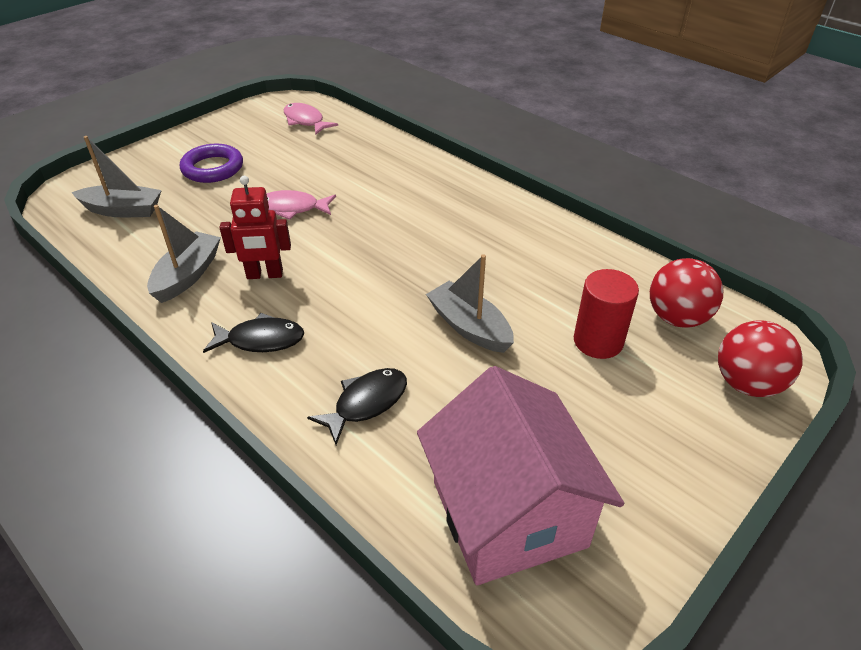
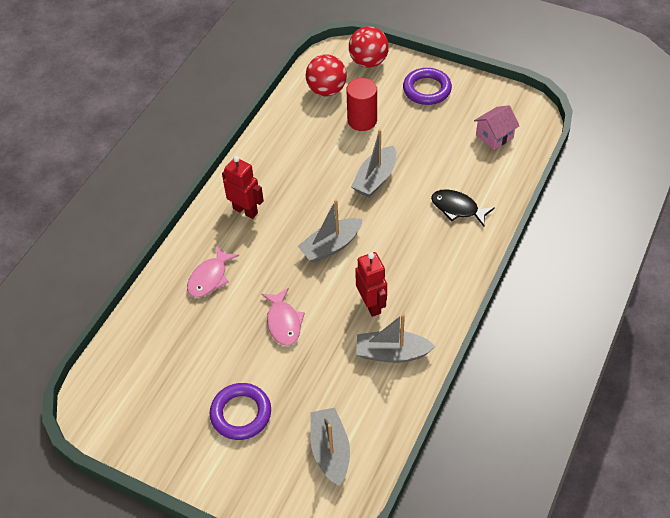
camera: 105 degrees left, 10 degrees up
black fish [203,313,304,353] -> none
pink fish [284,103,338,135] -> pink fish moved to [187,245,239,297]
pink house [417,366,624,585] -> pink house [474,105,520,150], size x0.46
none -> red robot [222,156,264,219]
none -> grey boat [297,200,363,263]
none -> purple ring [403,68,452,105]

